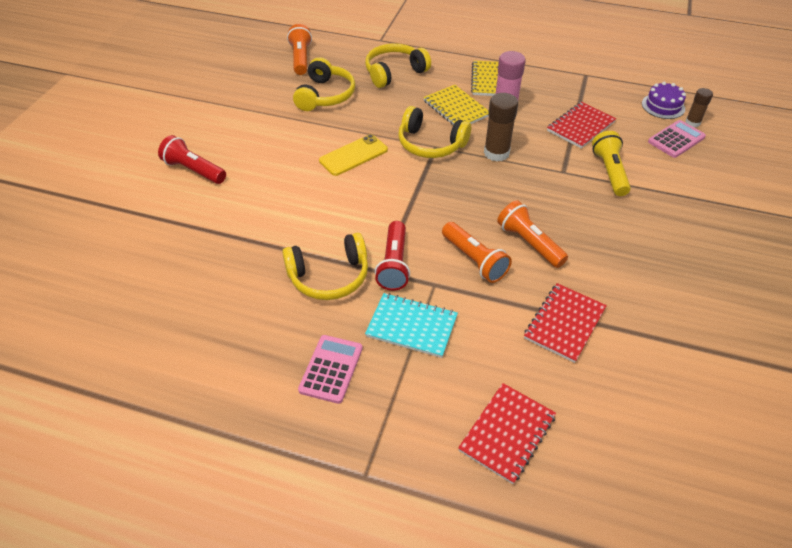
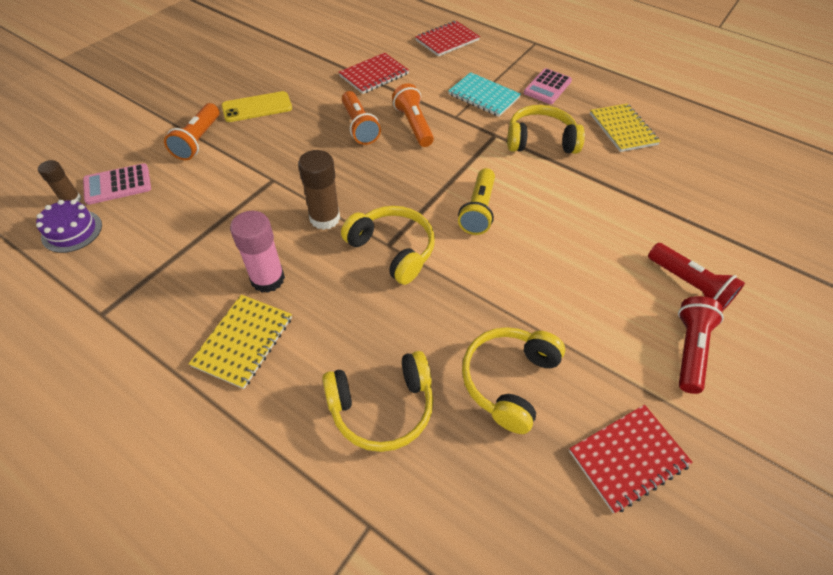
camera: 165 degrees left, 5 degrees up
orange flashlight [287,24,312,75] -> orange flashlight moved to [164,103,220,160]
yellow phone [319,134,388,176] -> yellow phone moved to [222,91,292,122]
red flashlight [375,221,410,291] -> red flashlight moved to [678,296,724,394]
yellow notebook [423,85,489,125] -> yellow notebook moved to [590,104,661,152]
red notebook [547,102,616,149] -> red notebook moved to [569,405,693,513]
yellow flashlight [592,131,631,196] -> yellow flashlight moved to [458,168,495,235]

